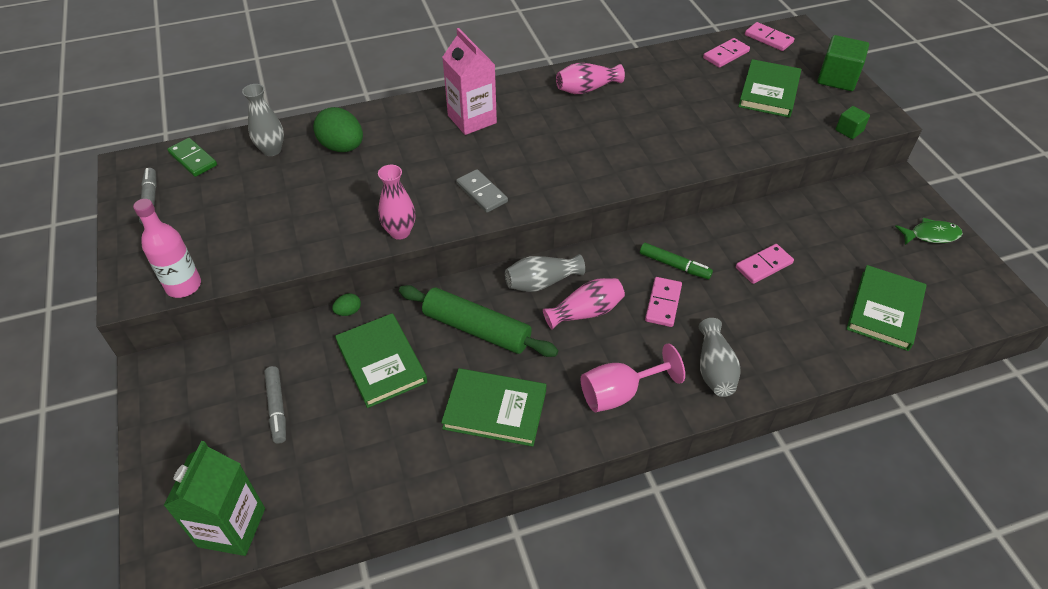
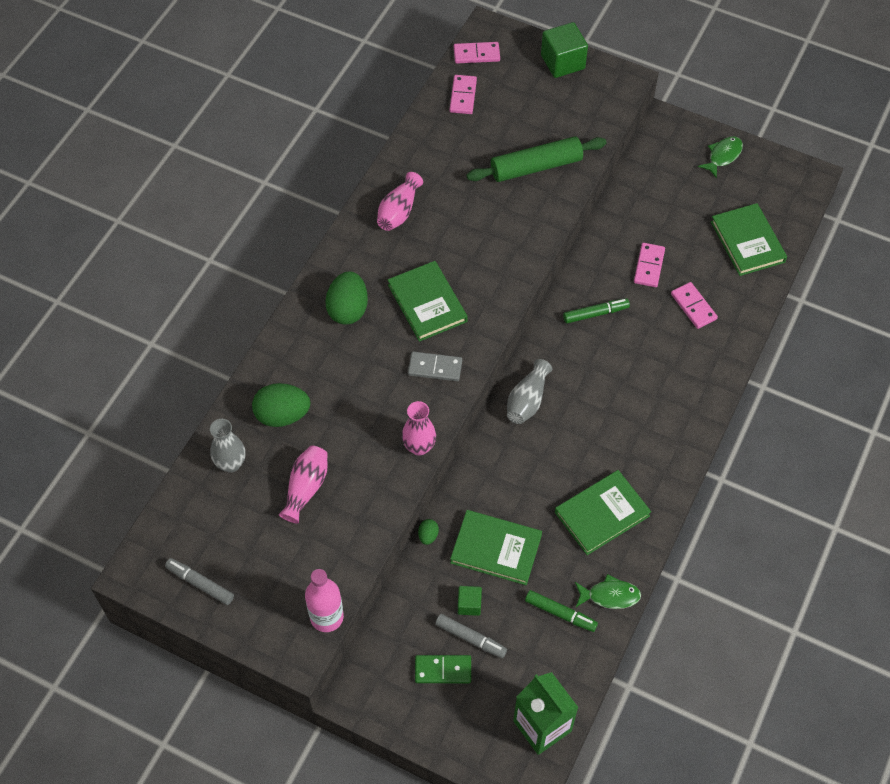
camera: 45 degrees left, 10 degrees up
green domino [167,138,217,177] -> green domino moved to [415,655,471,683]
green rolling pin [399,285,559,357] -> green rolling pin moved to [466,136,607,182]
pink carton [442,28,497,135] -> green egg [325,271,368,325]
pink vase [543,278,625,330] -> pink vase moved to [279,445,327,523]
pink goblet [581,344,685,412] -> none
pink domino [645,277,682,327] -> pink domino moved to [671,282,718,329]
grey vase [699,318,741,397] -> none
green book [738,59,801,118] -> green book moved to [388,261,468,342]
green cube [836,106,870,139] -> green cube moved to [458,586,482,616]
none -> green marker [525,590,598,632]
none -> green fish [575,574,641,609]

